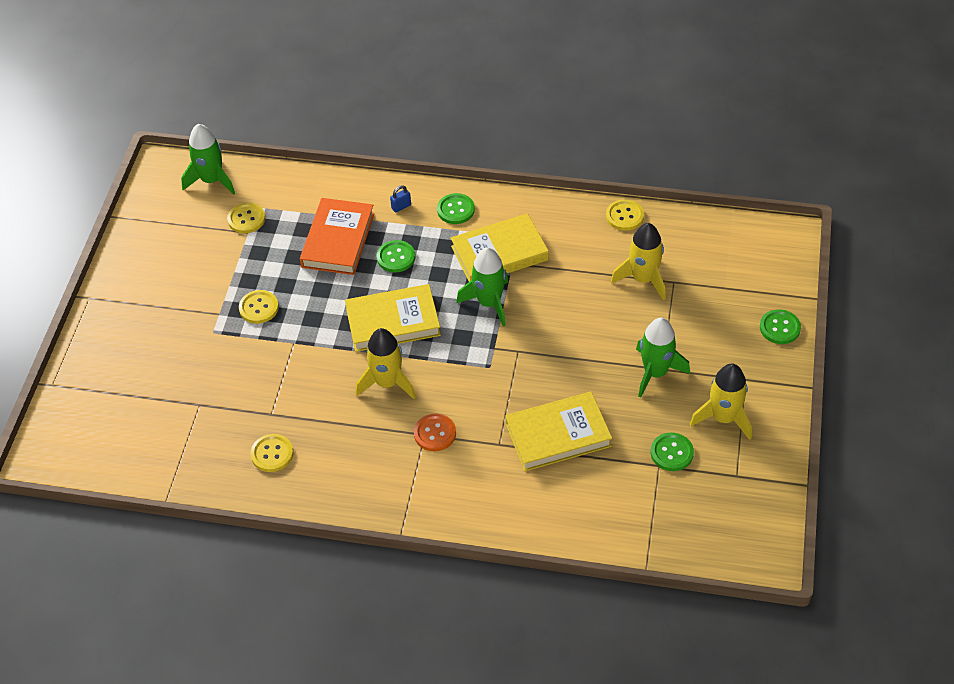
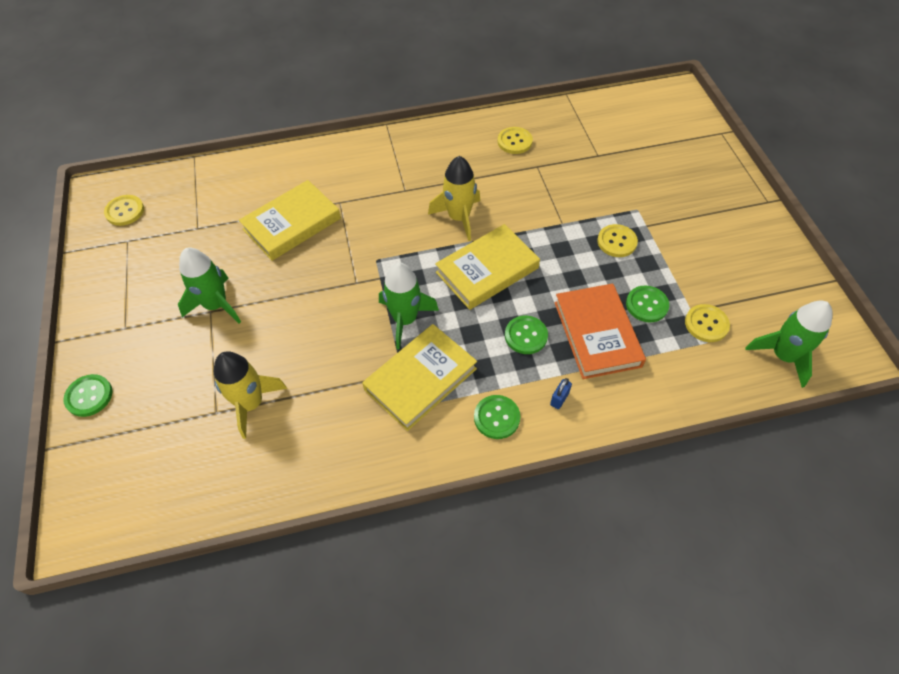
camera: 155 degrees right, 5 degrees up
orange button [414,414,456,452] -> none
yellow button [606,199,644,231] -> yellow button moved to [104,195,144,226]
green button [651,433,694,471] -> green button moved to [626,285,669,322]
yellow rocket [690,363,752,440] -> none

